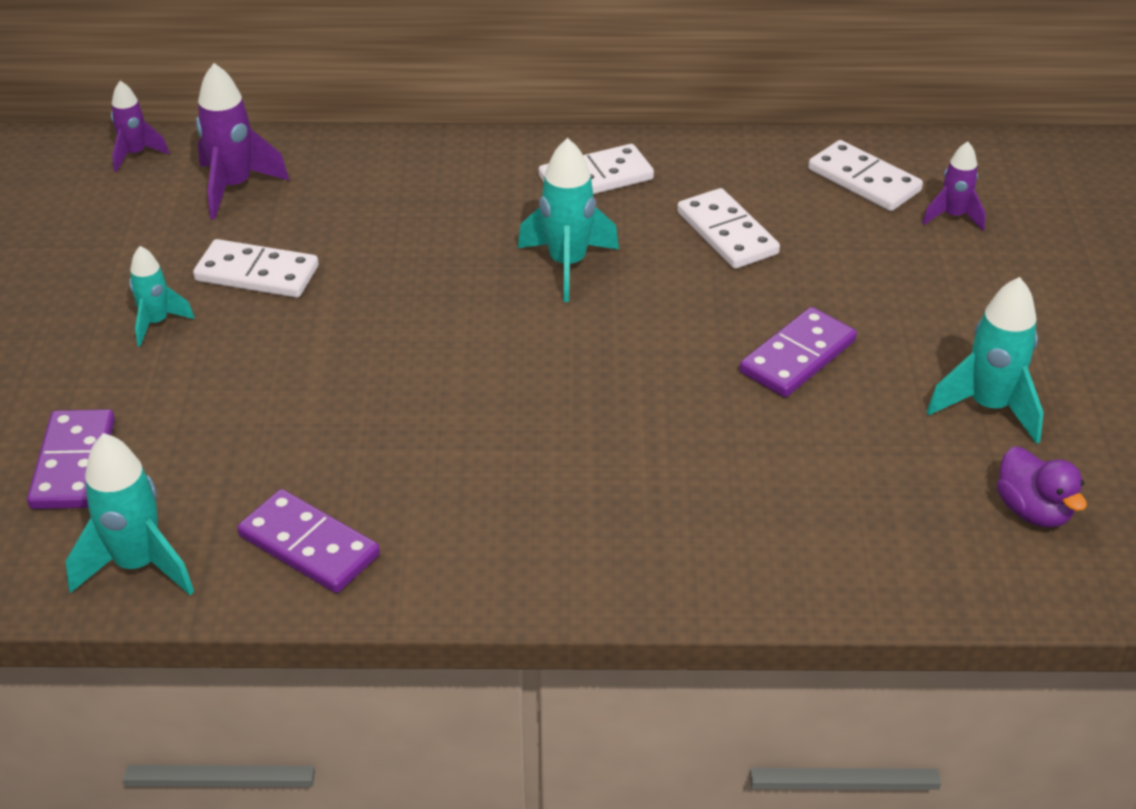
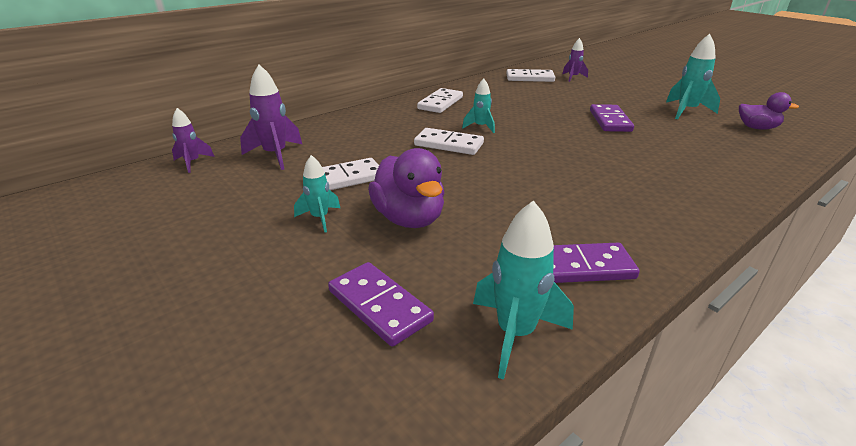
camera: 40 degrees left, 10 degrees down
turquoise rocket [518,138,619,302] -> turquoise rocket [462,78,495,133], size x0.62
white domino [677,188,780,269] -> white domino moved to [414,128,484,155]
none -> purple duck [368,148,444,228]

